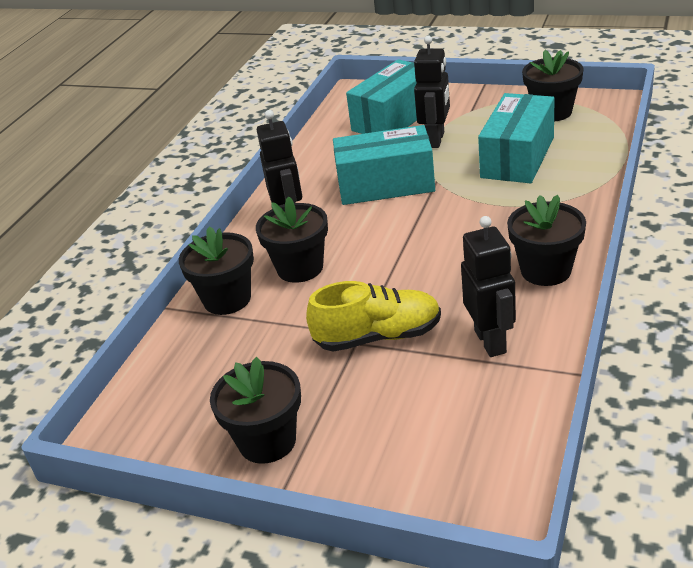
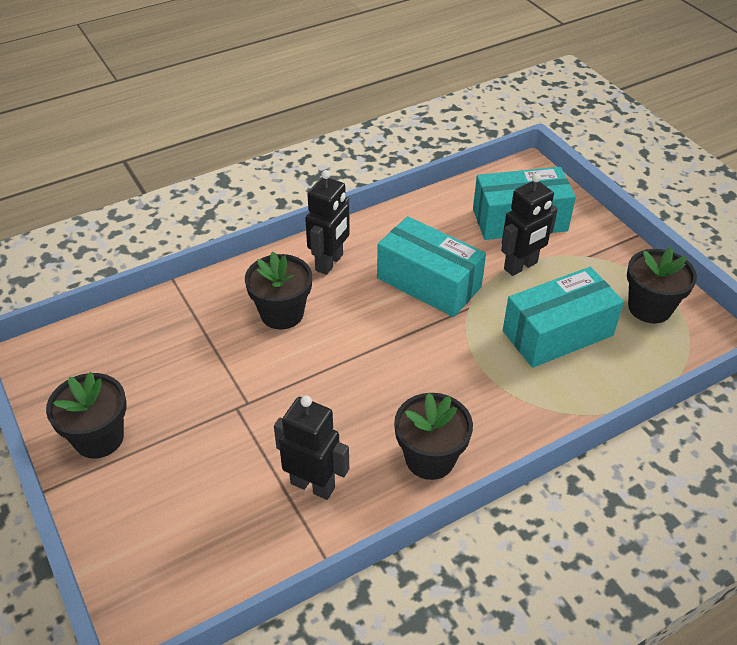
camera: 35 degrees right, 10 degrees up
black flower pot [179,226,254,315] -> none
yellow shoe [306,281,441,351] -> none
black robot [461,216,516,357] -> black robot turned 90 degrees counterclockwise [274,395,349,500]

